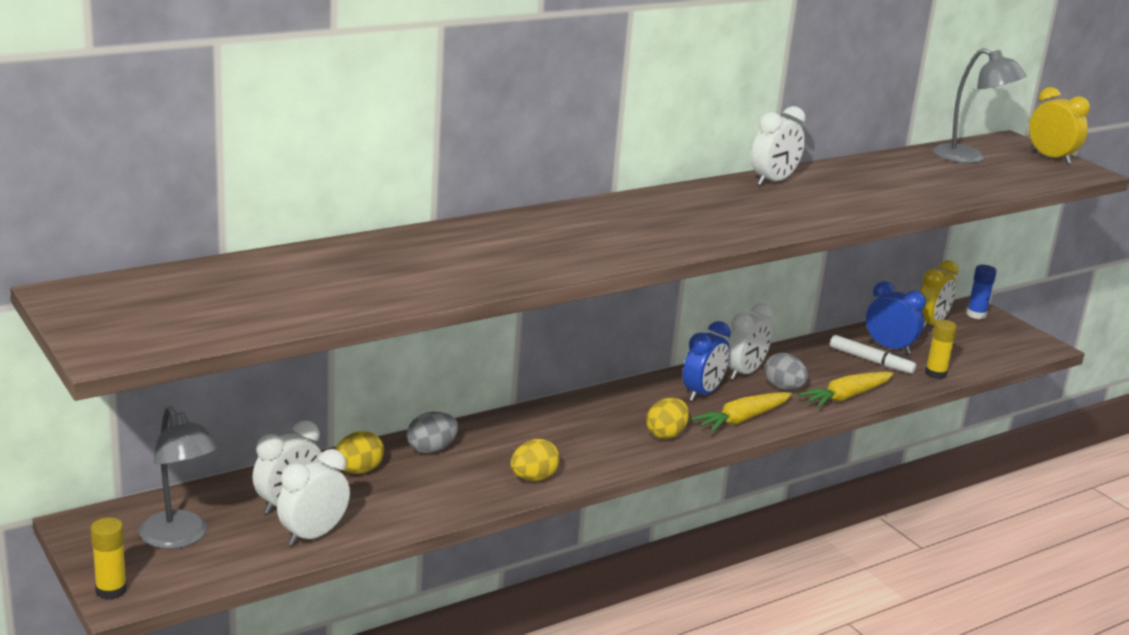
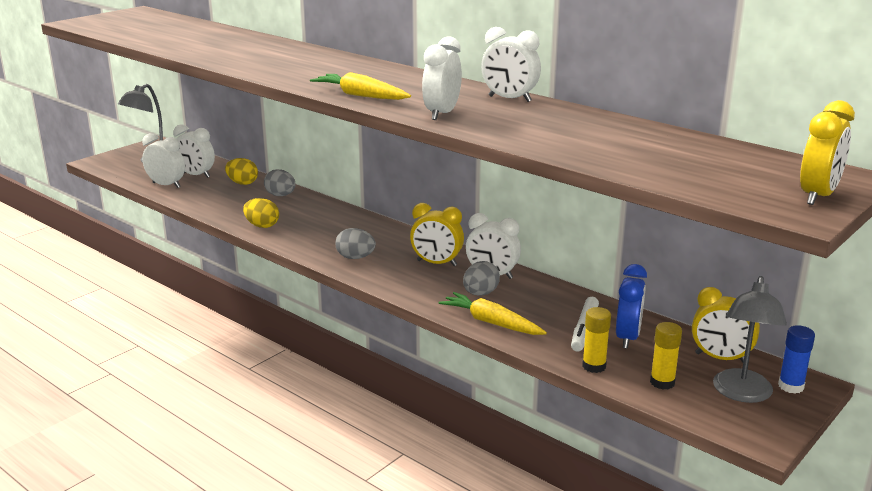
camera: 75 degrees right, 0 degrees up
yellow glue stick [90,517,127,600] -> yellow glue stick moved to [650,322,682,390]
yellow egg [646,398,689,439] -> grey egg [335,228,376,259]
blue clock [683,321,731,401] -> yellow clock [410,203,464,266]
yellow carrot [691,392,792,433] -> yellow carrot moved to [310,72,411,100]
grey lamp [933,48,1026,163] -> grey lamp moved to [713,276,787,403]
none -> white clock [422,36,462,120]

